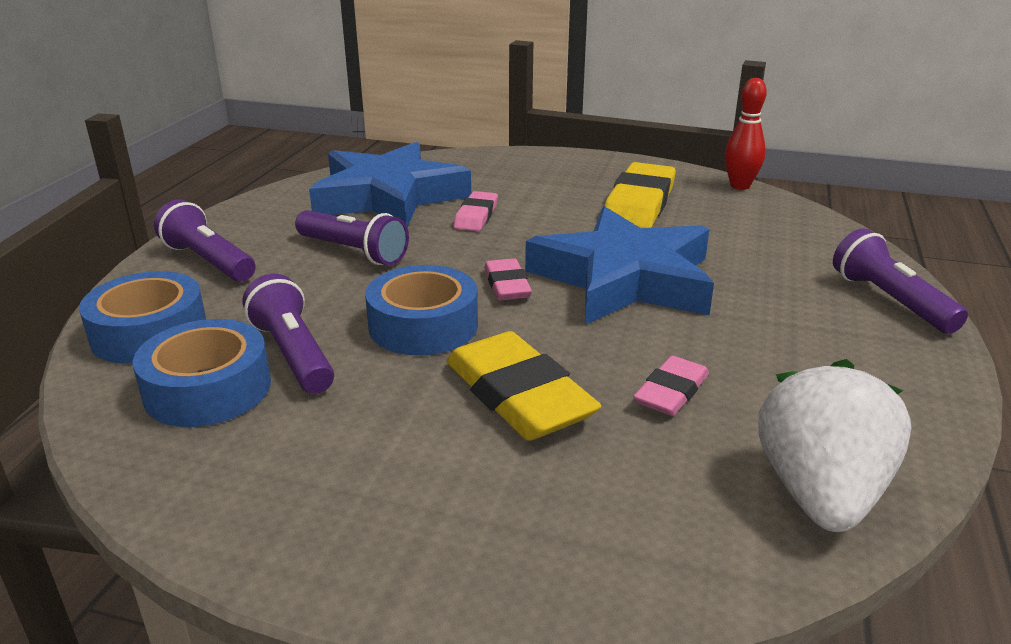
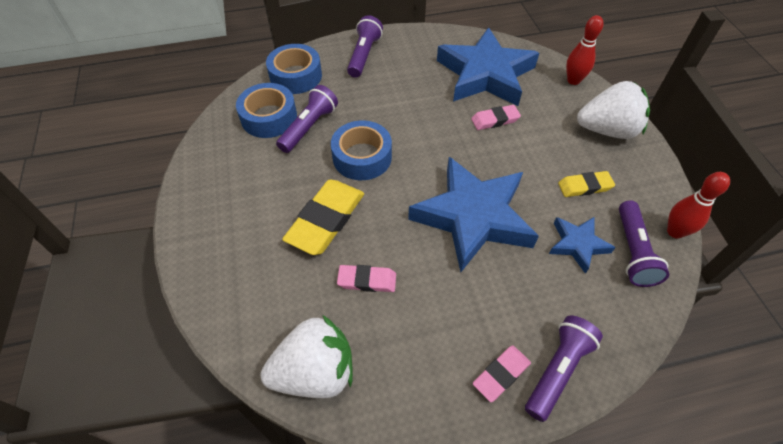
camera: 60 degrees right, 25 degrees up
purple flashlight [295,210,409,265] -> purple flashlight moved to [619,200,669,287]
pink eraser [484,258,532,301] -> pink eraser moved to [473,345,531,402]
yellow eraser [605,162,676,228] -> yellow eraser [558,171,615,197], size x0.56
none -> blue star [549,217,616,274]
none -> red bowling pin [566,15,603,85]
none -> white strawberry [577,81,650,139]

